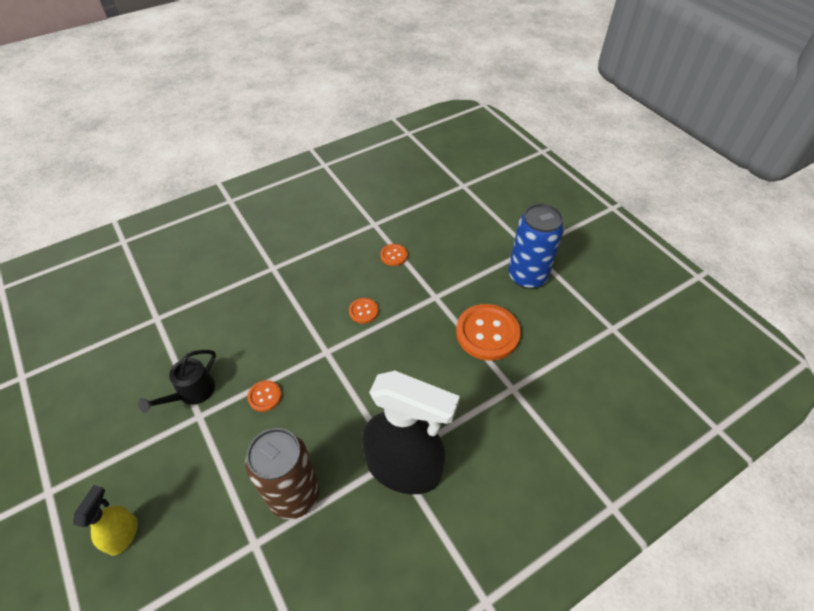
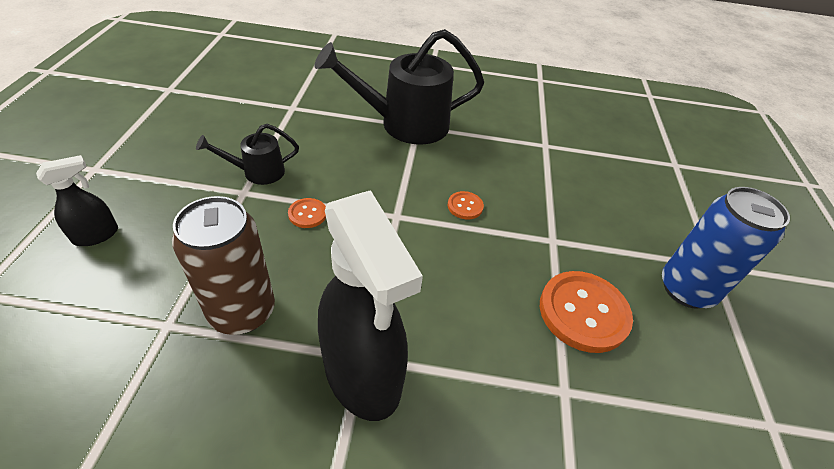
camera: 35 degrees right, 5 degrees down
yellow spray bottle [73,485,138,556] -> black spray bottle [36,155,118,246]
orange button [380,244,408,266] -> none
none -> black watering can [314,29,484,145]

